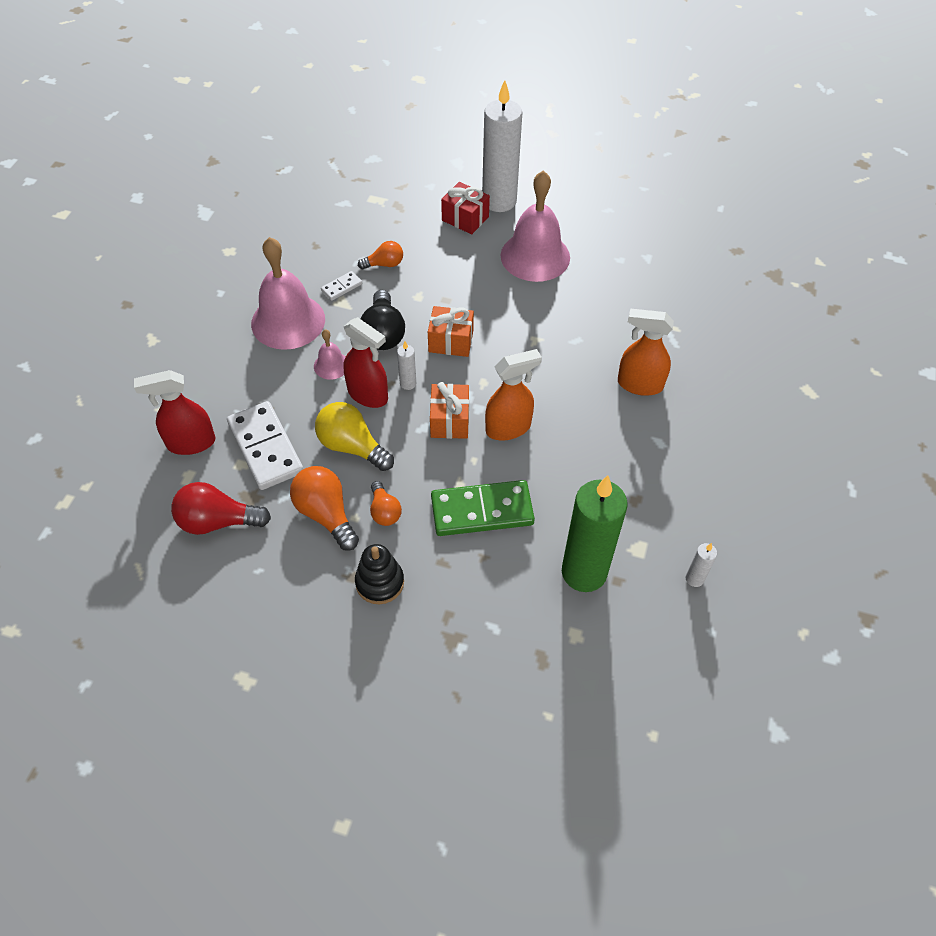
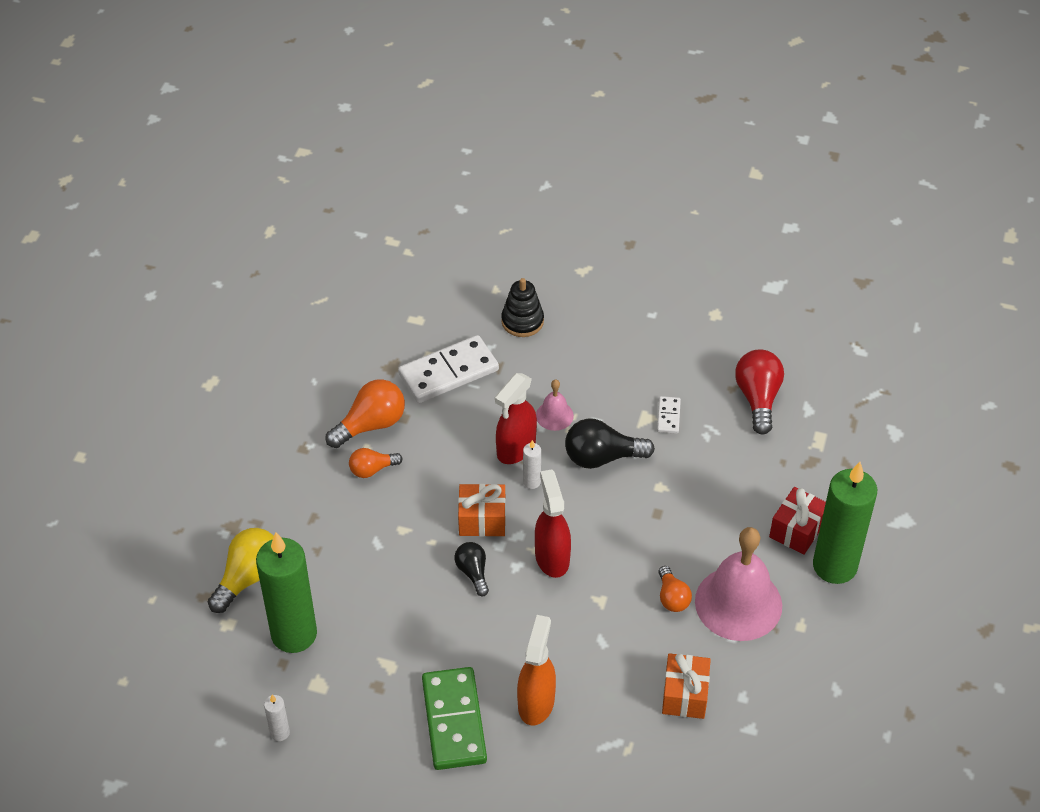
camera: 90 degrees right, 5 degrees down
red spray bottle [134,370,216,455] -> red spray bottle moved to [535,469,571,578]
red light bulb [171,482,271,535] -> red light bulb moved to [735,350,784,434]
pink bell [251,237,325,350] -> none
yellow light bulb [315,402,394,471] -> yellow light bulb moved to [208,528,274,613]
white domino [321,271,362,301] -> white domino turned 45 degrees clockwise [657,396,681,434]
black stacking toy [355,544,404,604] -> black stacking toy moved to [501,278,544,337]
orange light bulb [358,241,403,269] -> orange light bulb moved to [658,566,692,612]
orange gift [428,306,474,357] -> orange gift moved to [662,653,711,719]
green domino [431,480,535,536] -> green domino moved to [422,667,487,770]
white candle [482,80,522,212] -> green candle [813,462,877,584]
orange spray bottle [485,349,542,440] -> black light bulb [455,542,489,596]

